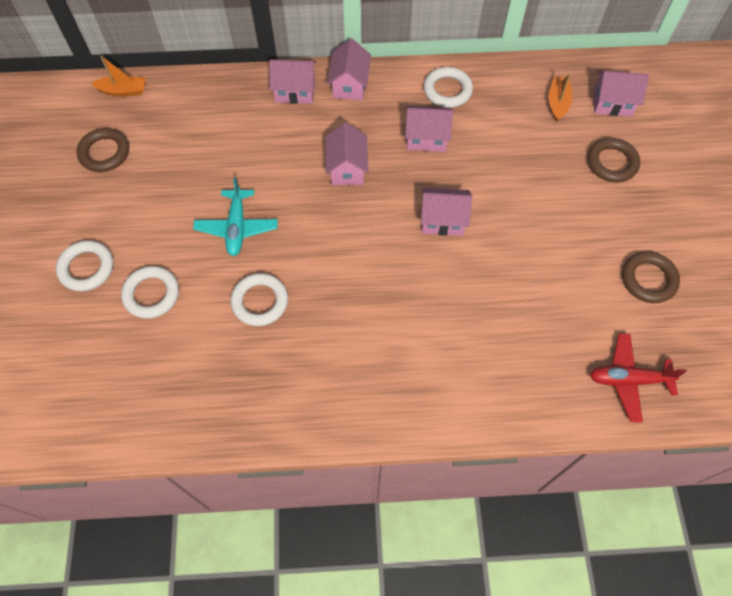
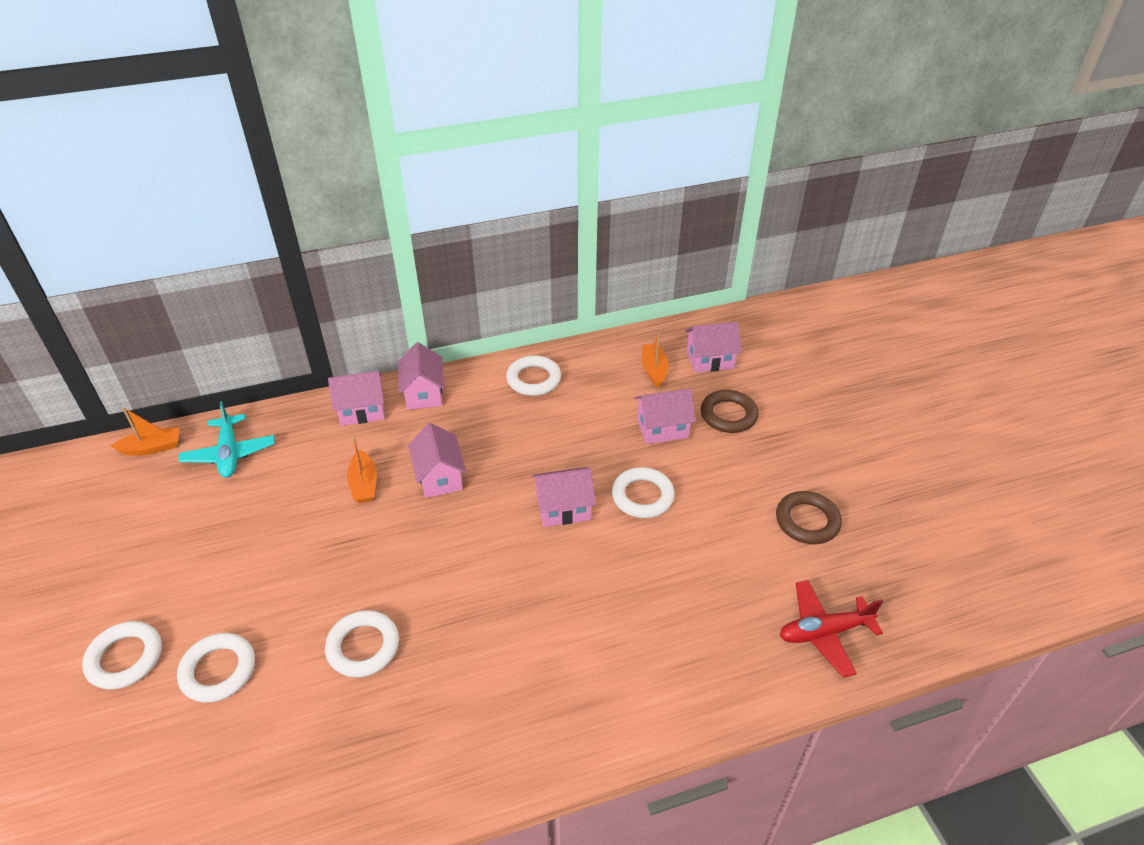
camera: 15 degrees left, 20 degrees down
brown ring [76,128,129,172] -> none
turquoise plane [193,177,278,256] -> turquoise plane moved to [178,401,275,477]
pink house [405,106,453,152] -> pink house moved to [634,389,696,444]
none -> orange boat [347,437,377,503]
none -> white ring [612,467,675,518]

